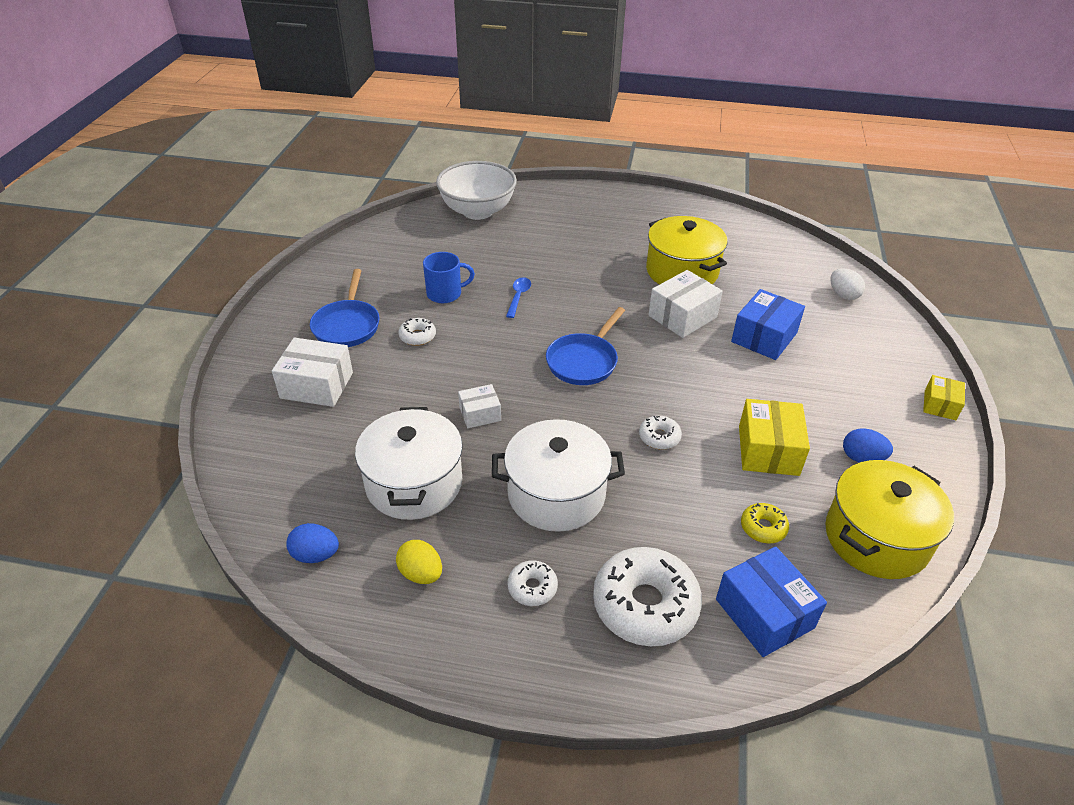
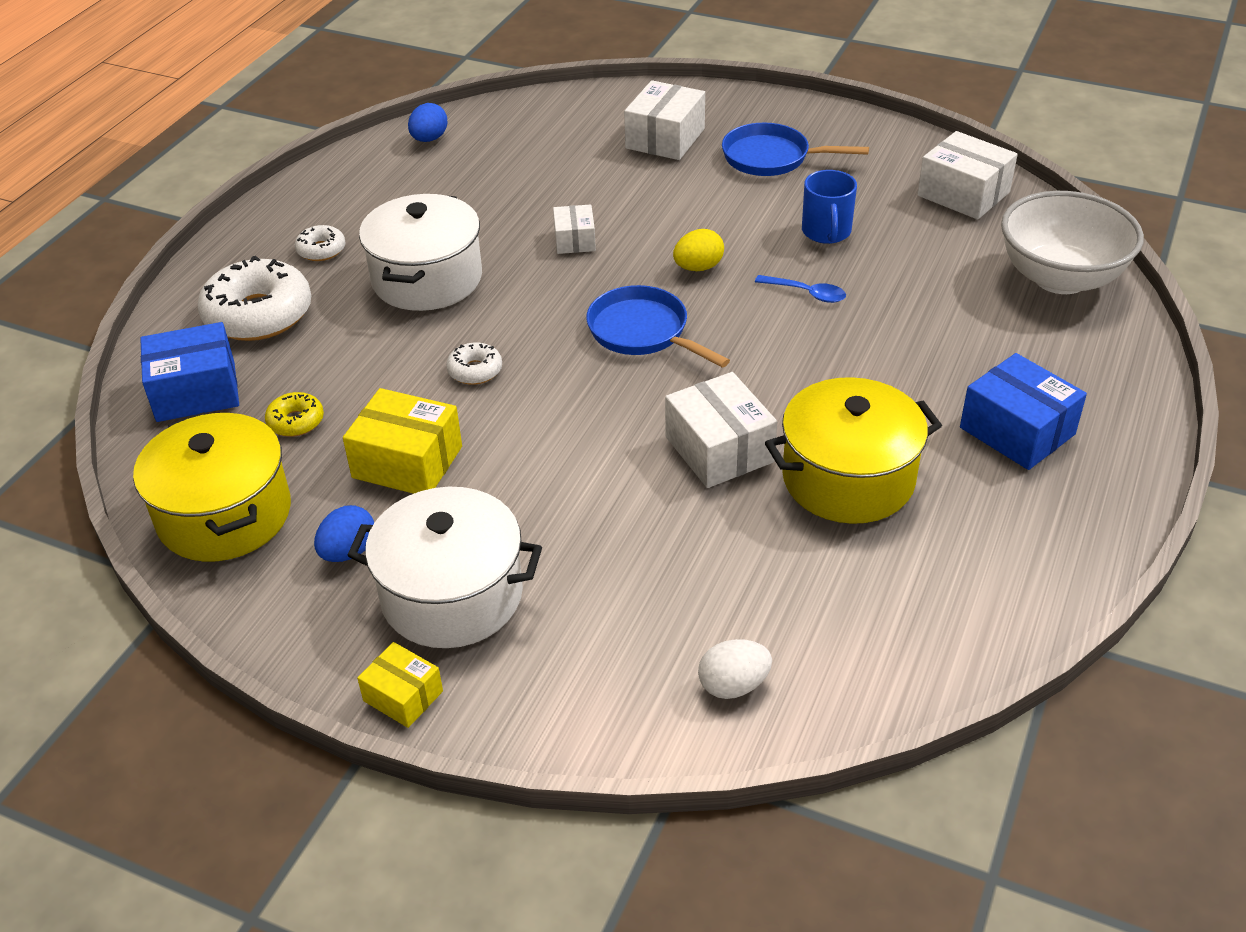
camera: 105 degrees right, 0 degrees up
white pot [355,407,463,520] -> white pot moved to [347,487,542,648]
yellow egg [396,540,442,584] -> yellow egg moved to [673,229,724,271]
white donut [398,318,436,346] -> none
blue box [731,289,805,360] -> blue box moved to [960,353,1087,470]
none -> white box [917,131,1018,220]

